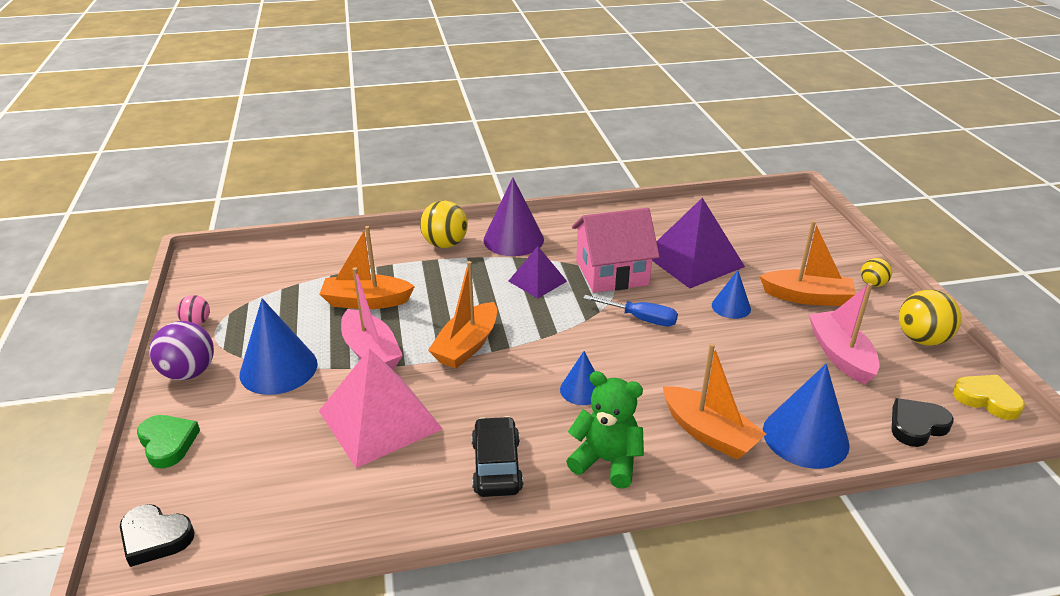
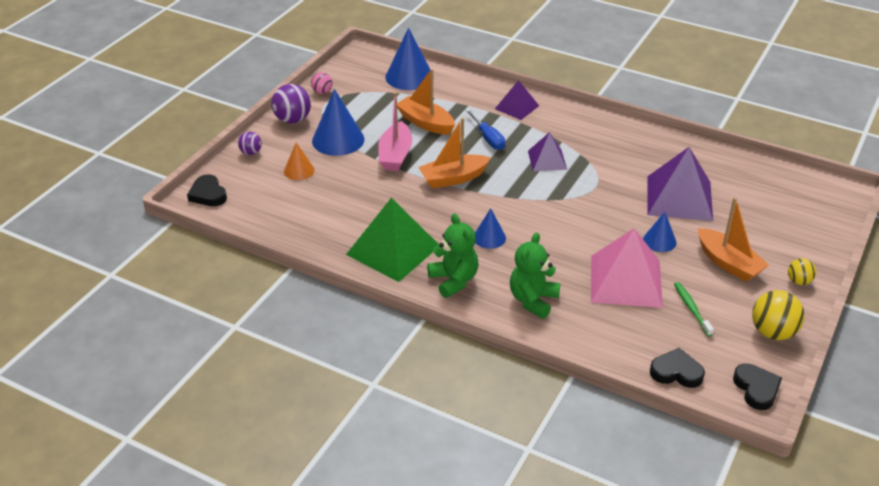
camera: 40 degrees right, 5 degrees up
green heart [137,415,200,468] -> purple ball [238,132,262,155]
pink pyramid [319,349,443,468] -> pink pyramid moved to [591,228,663,308]
yellow ball [420,201,468,248] -> purple pyramid [495,80,539,120]
black car [471,416,523,497] -> green pyramid [346,198,438,282]
purple cone [483,177,544,256] -> none
pink house [572,208,660,293] -> none
blue screwdriver [583,295,678,326] -> blue screwdriver moved to [465,109,505,150]
orange boat [663,343,766,460] -> green teddy bear [510,233,561,319]
blue cone [763,364,850,469] -> blue cone moved to [385,28,434,90]
pink boat [808,283,880,384] -> green toothbrush [674,282,714,337]
yellow heart [953,375,1025,420] -> black heart [733,363,782,410]
none -> orange cone [284,142,315,180]

